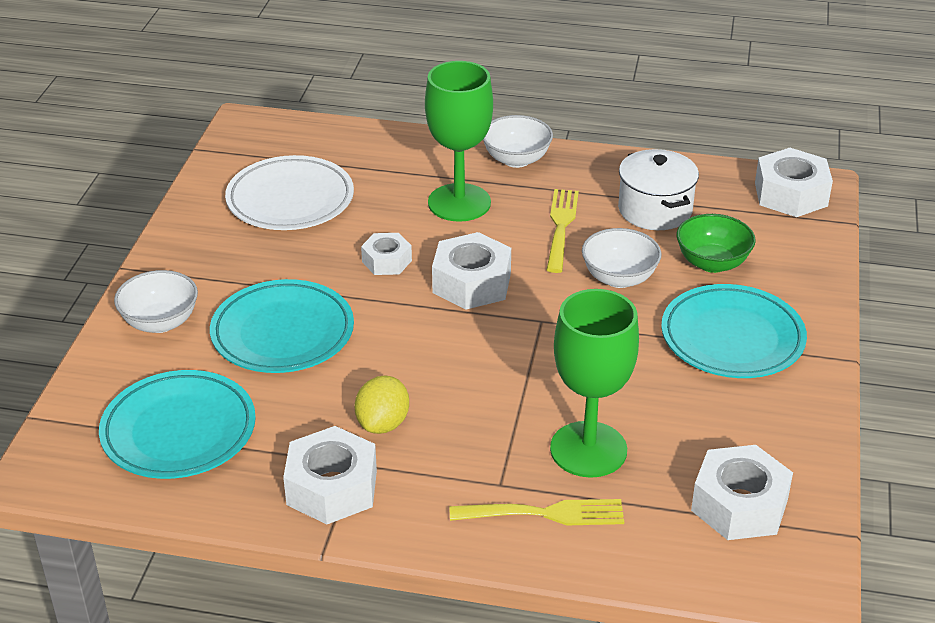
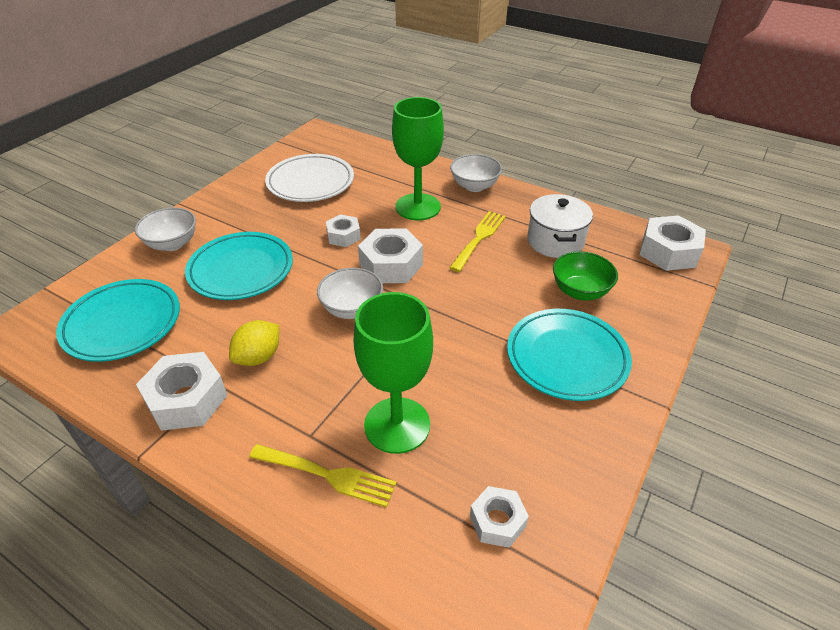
camera: 20 degrees right, 5 degrees up
white bowl [582,228,661,288] -> white bowl moved to [317,268,383,319]
white nut [691,445,793,540] -> white nut [470,486,529,548], size x0.60

